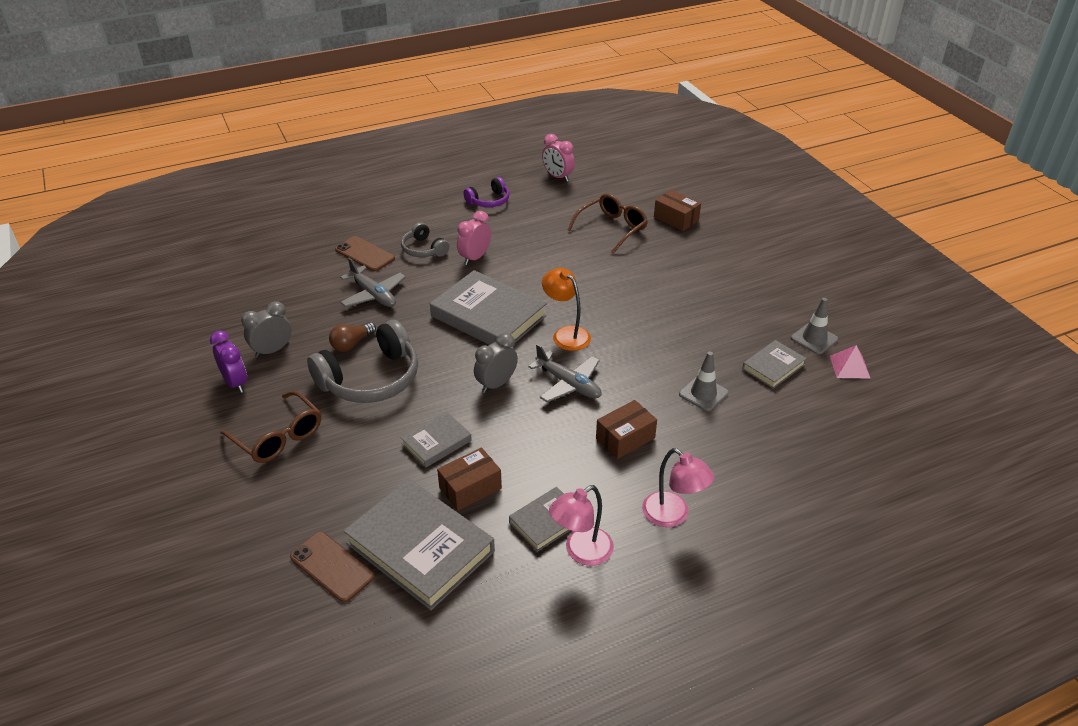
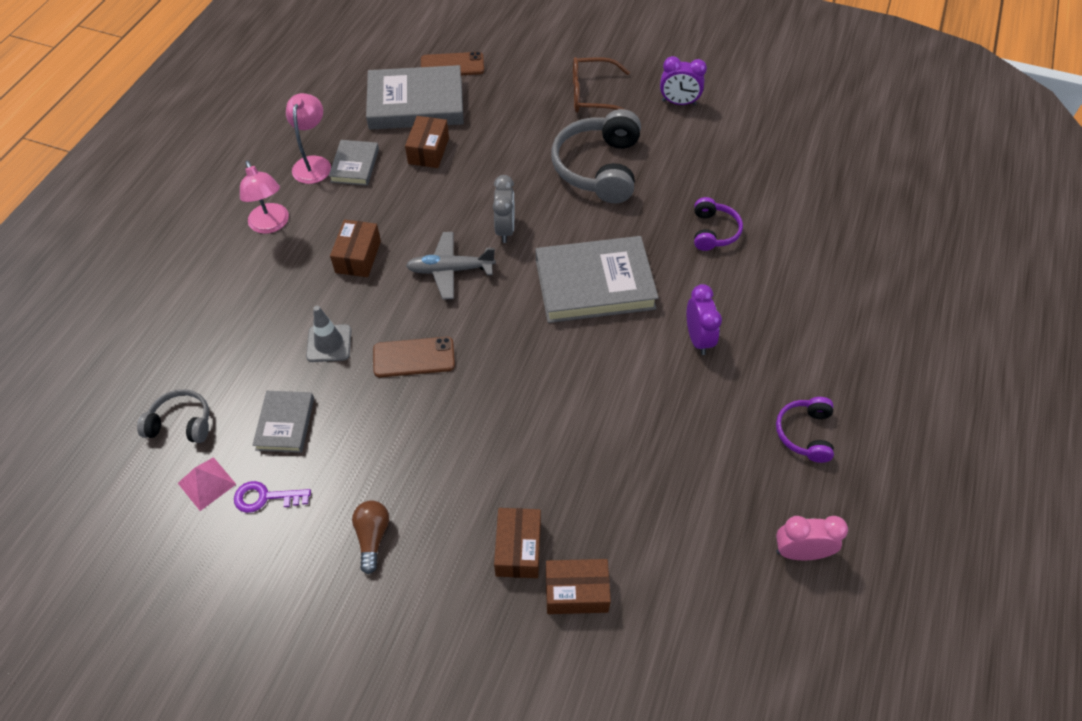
camera: 135 degrees right, 15 degrees up
grey clock [241,301,291,358] -> none
brown light bulb [329,322,376,352] -> brown light bulb moved to [352,500,389,574]
brown phone [335,236,395,271] -> brown phone moved to [373,337,455,377]
grey plane [340,257,406,307] -> purple headphones [694,197,743,251]
grey book [400,411,472,468] -> none
grey headphones [401,222,449,257] -> grey headphones moved to [137,389,209,443]
pink clock [457,211,491,265] -> purple clock [687,284,722,355]
orange lamp [542,268,591,351] -> none
brown glasses [568,194,648,254] -> none
pink lamp [642,448,715,527] -> pink lamp turned 120 degrees counterclockwise [240,161,289,234]
grey traffic cone [791,298,838,355] -> purple key [234,481,311,513]
none -> brown box [494,508,541,578]

